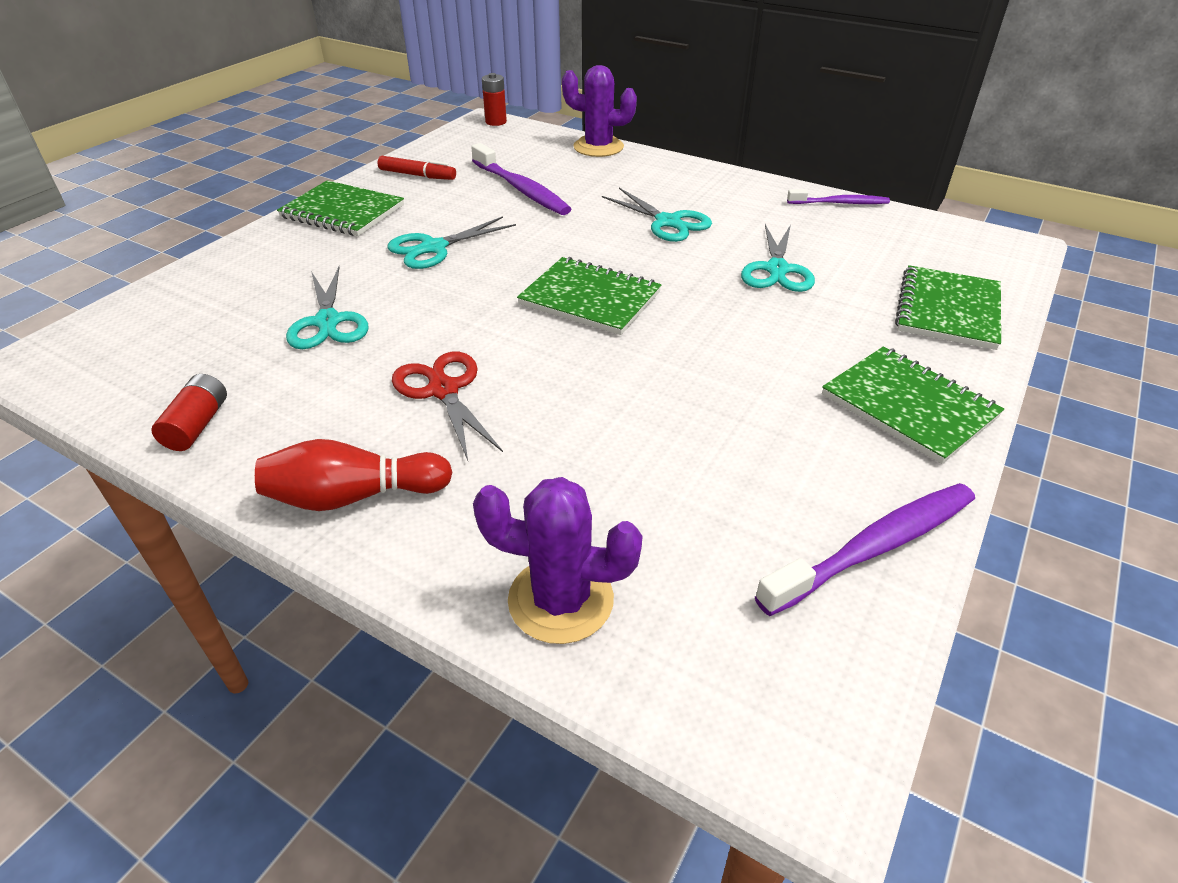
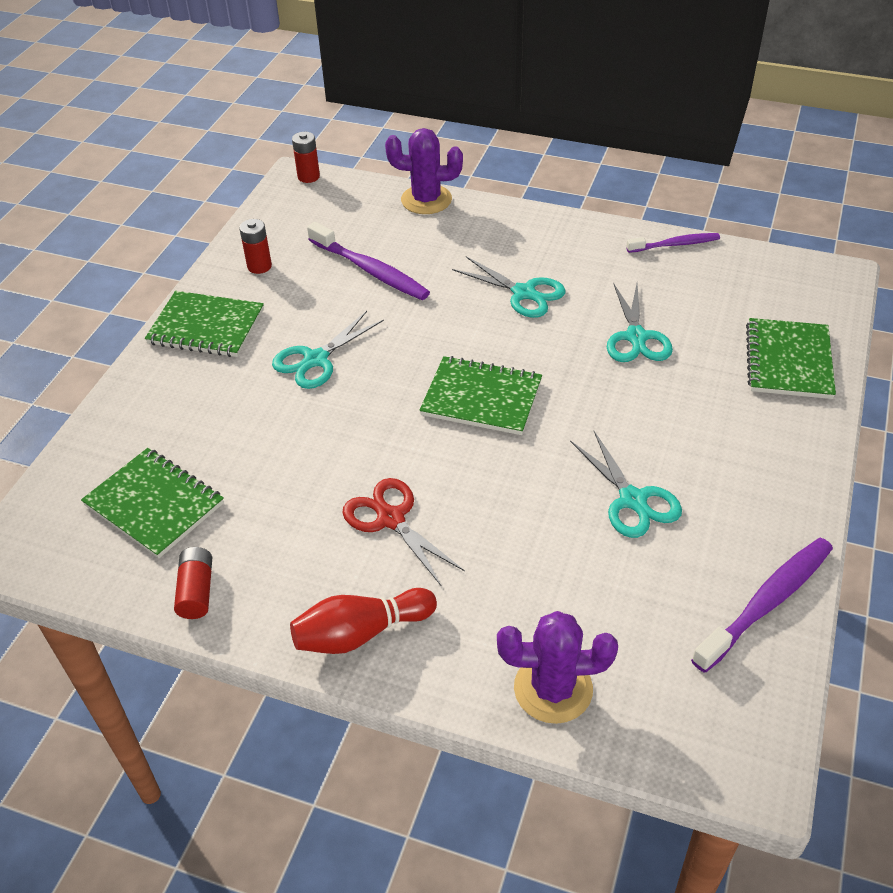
camera: 10 degrees left, 5 degrees up
turquoise scissors [286,267,368,349] -> turquoise scissors moved to [570,431,682,538]
red marker [377,156,456,180] -> red battery [239,219,272,274]
green notebook [822,346,1004,464] -> green notebook moved to [81,448,224,558]

